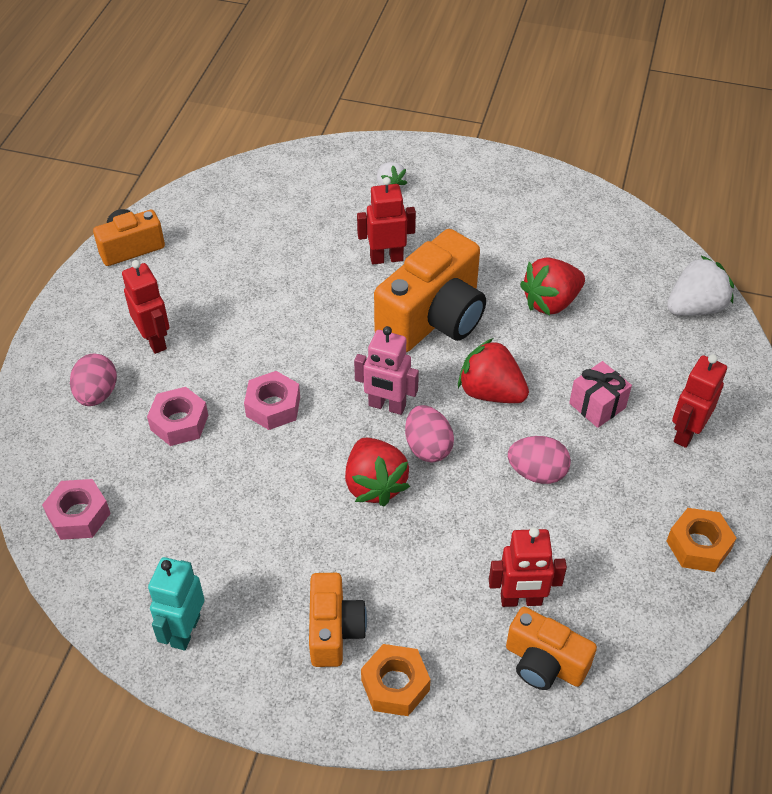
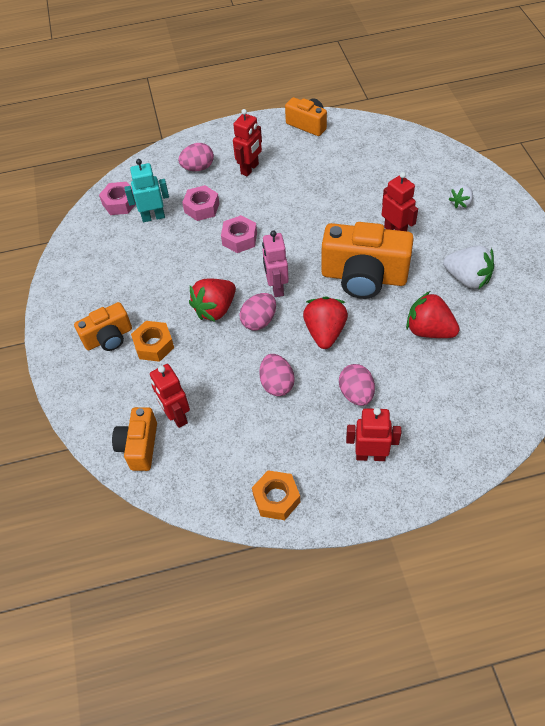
camera: 65 degrees right, 5 degrees up
turquoise robot [148,557,205,650] -> turquoise robot moved to [124,159,169,222]
orange nut [361,644,431,716] -> orange nut moved to [131,321,174,362]
pink gift [569,361,632,428] -> pink egg [339,364,375,406]
white strawberry [667,256,734,316] -> white strawberry moved to [443,245,494,289]

